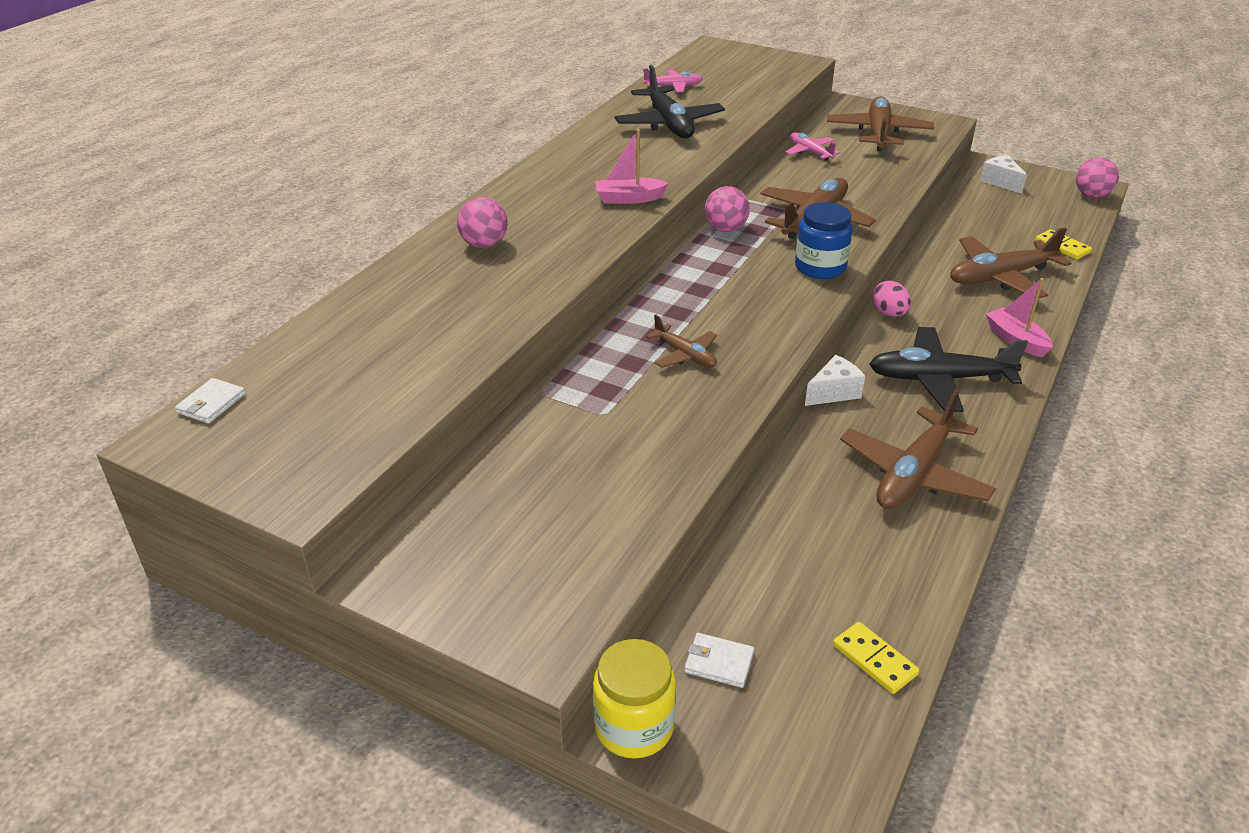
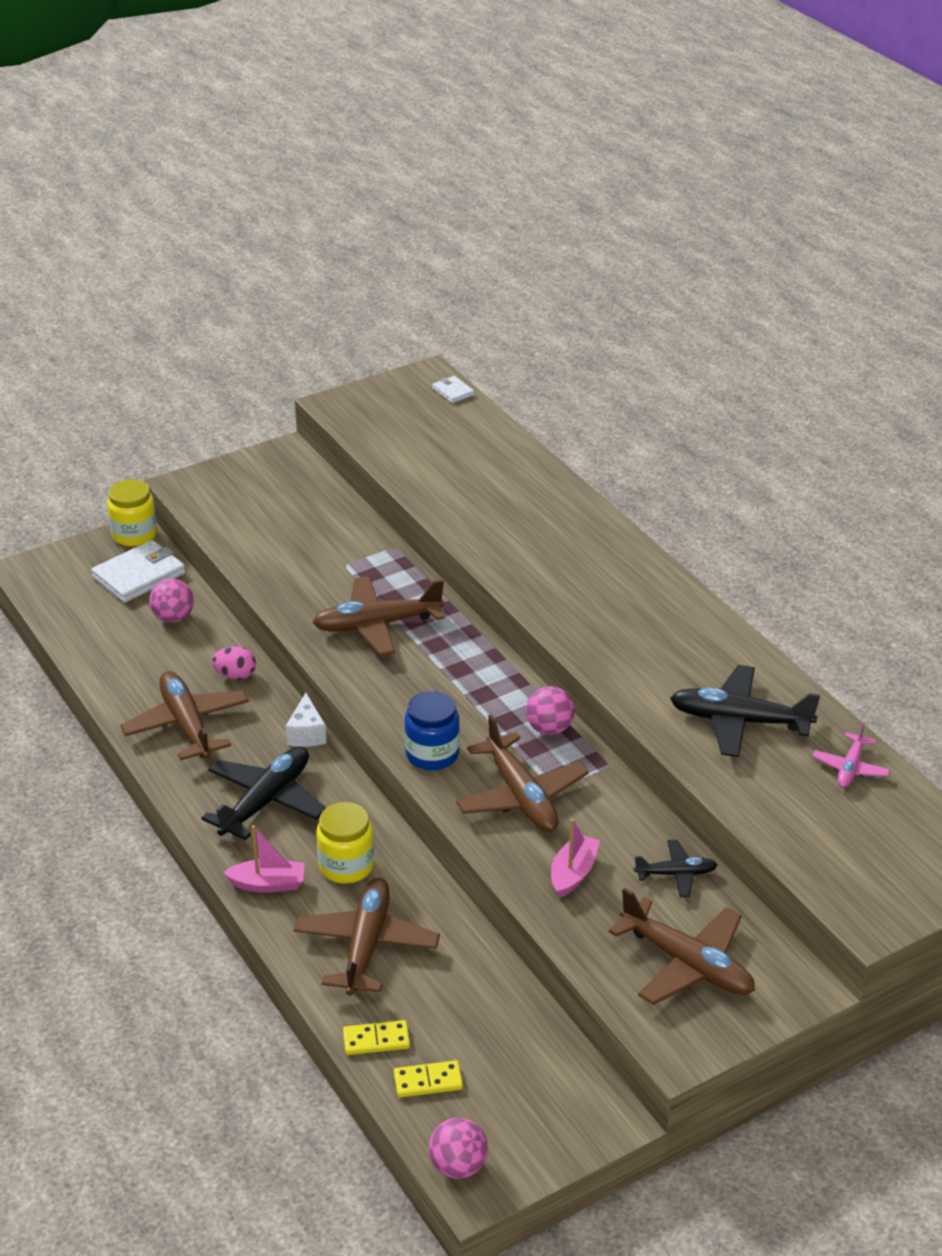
camera: 120 degrees right, 0 degrees up
pink ball [457,197,508,248] -> pink ball moved to [149,579,194,623]
pink boat [595,129,669,204] -> pink boat moved to [551,819,600,898]
brown plane [646,314,717,368] -> brown plane [312,576,444,656], size x1.83
white wallet [684,633,754,688] -> white wallet [91,540,186,603], size x1.99
pink plane [786,132,841,161] -> black plane [634,840,717,898]
yellow domino [833,622,919,694] -> yellow domino moved to [394,1060,463,1098]
pink egg [872,281,911,317] -> pink egg moved to [212,646,256,680]
white cheese [980,155,1027,194] -> none
none -> yellow jar [316,802,374,884]

